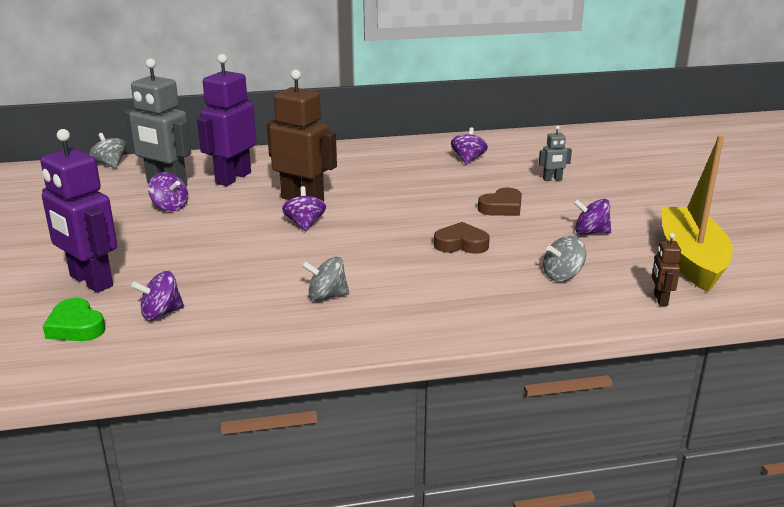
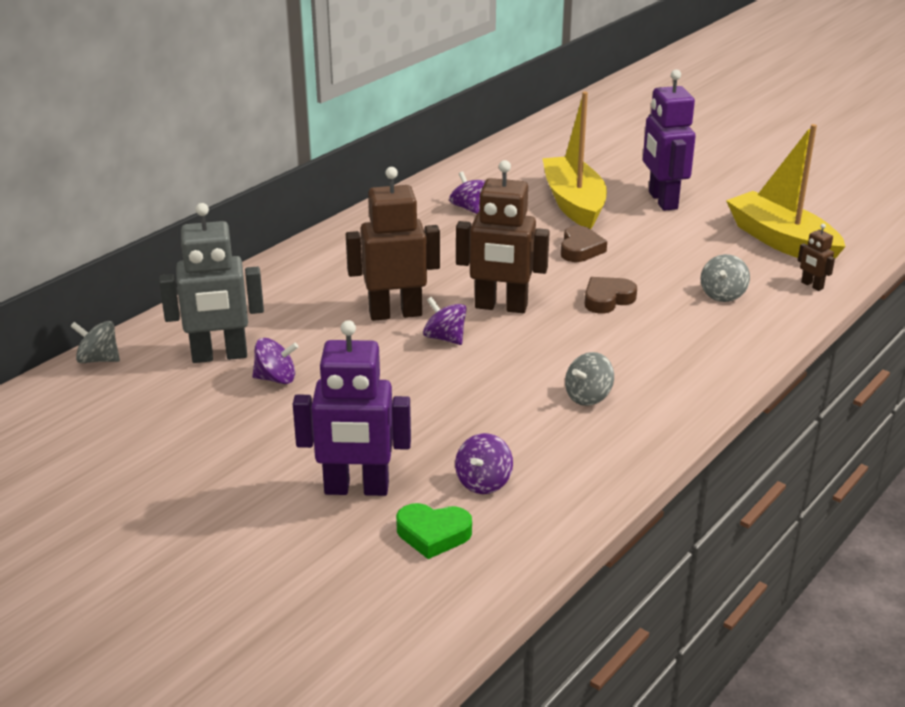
camera: 40 degrees left, 5 degrees up
purple robot [197,54,256,186] -> purple robot moved to [643,69,696,211]
grey robot [539,126,572,181] -> yellow boat [542,92,607,229]
purple spinning top [573,199,611,234] -> none
none -> brown robot [456,160,550,313]

